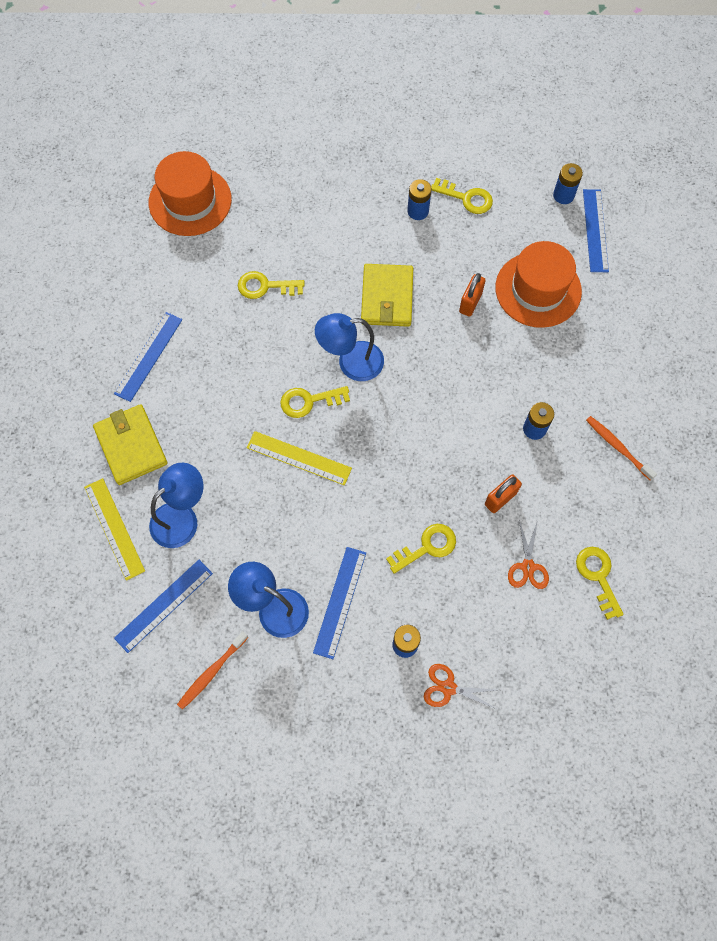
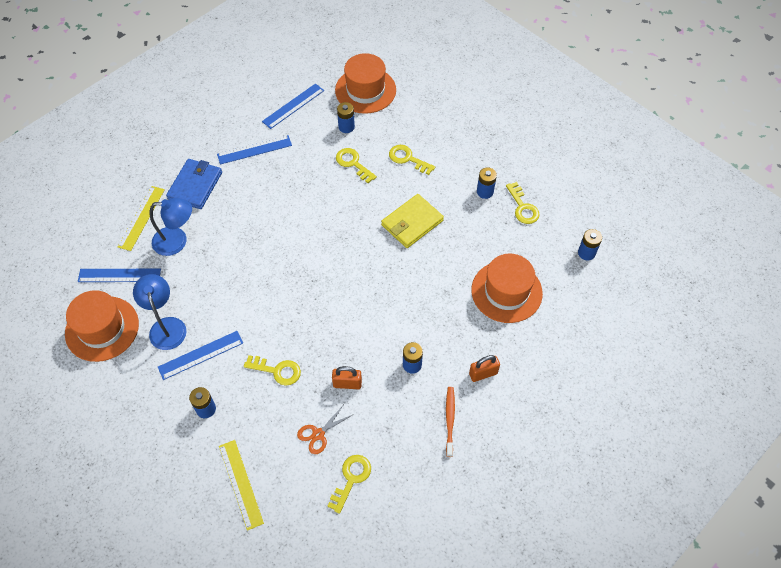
camera: 45 degrees right, 10 degrees down
yellow wallet [93,404,168,485] -> blue wallet [166,159,222,209]
orange toothbrush [177,631,248,710] -> orange hat [65,290,139,362]
yellow ruler [247,431,352,485] -> yellow ruler moved to [219,440,264,531]
yellow key [280,386,350,418] -> yellow key moved to [389,145,435,175]
blue lamp [315,313,384,381] -> none
orange scissors [424,664,498,710] -> none
orange padlock [459,273,485,316] -> orange padlock moved to [469,355,500,382]
blue ruler [583,189,609,272] -> blue ruler moved to [262,83,324,129]
none -> blue battery [337,102,355,133]

